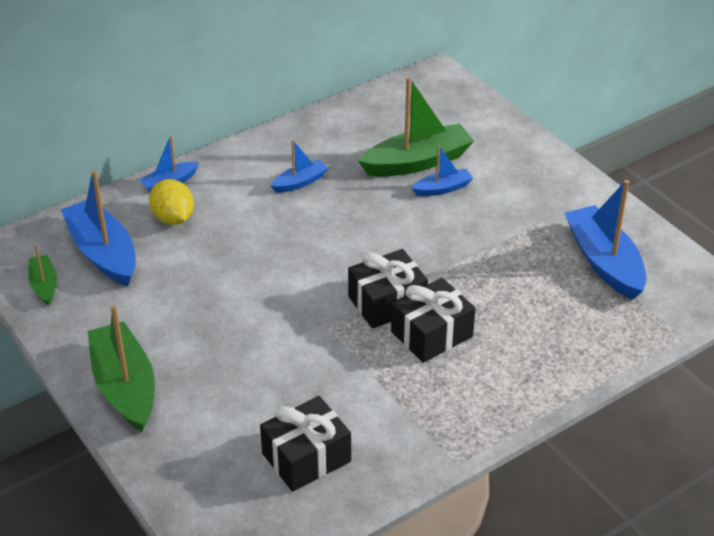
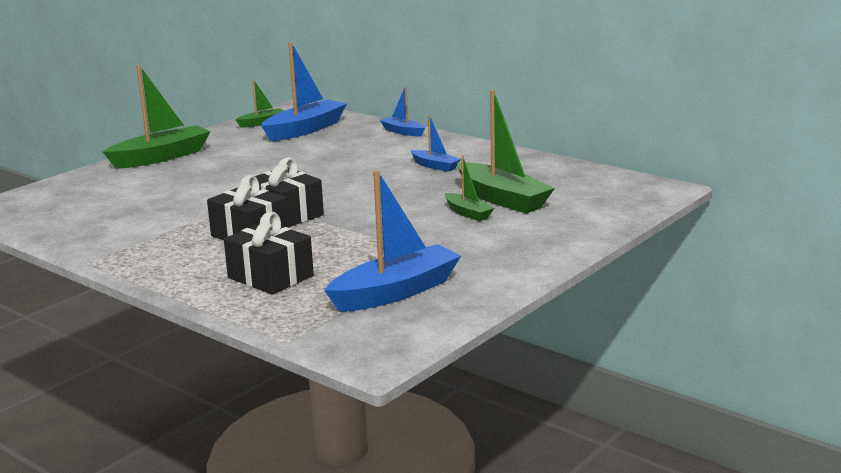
camera: 75 degrees right, 20 degrees down
yellow lemon [149,179,194,225] -> none
black gift [260,396,351,492] -> black gift moved to [224,212,314,295]
blue boat [412,145,473,196] -> green boat [445,156,494,221]

